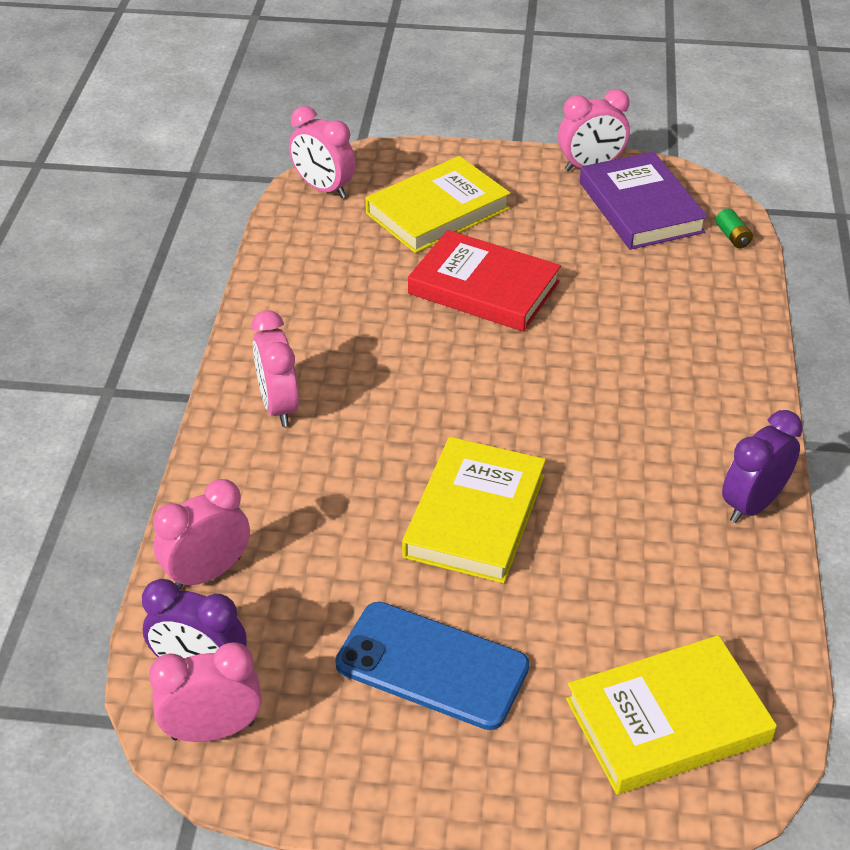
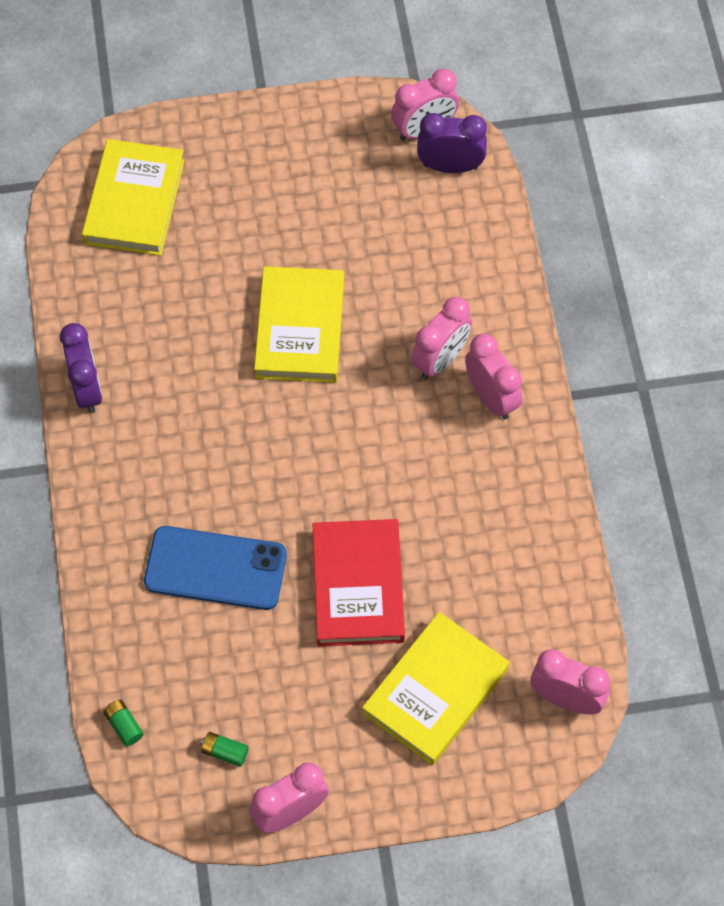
camera: 165 degrees right, 20 degrees up
pink clock [153,479,250,590] -> pink clock moved to [411,297,472,379]
blue phone [335,602,529,730] -> blue phone moved to [144,526,287,610]
red book [408,230,561,332] -> red book turned 75 degrees clockwise [312,519,405,646]
yellow book [566,635,777,794] -> yellow book turned 45 degrees counterclockwise [82,139,185,256]
purple book [580,151,708,250] -> green battery [201,732,249,767]
purple clock [722,410,803,523] -> purple clock turned 45 degrees counterclockwise [60,323,102,413]

